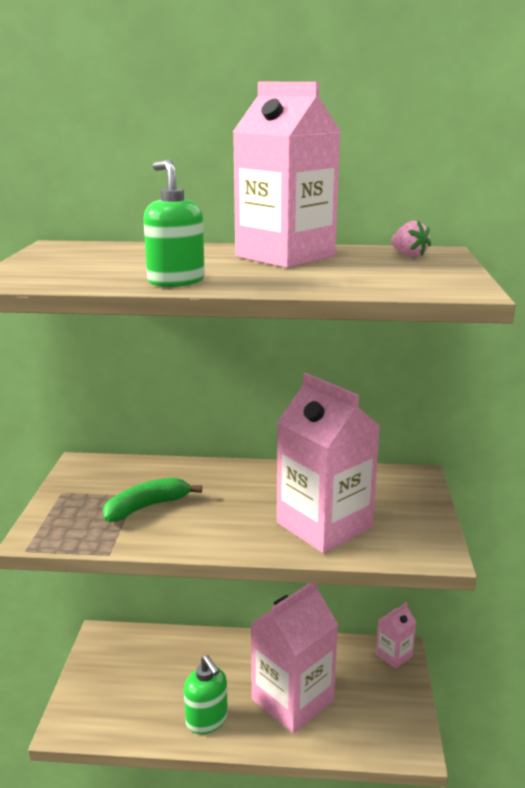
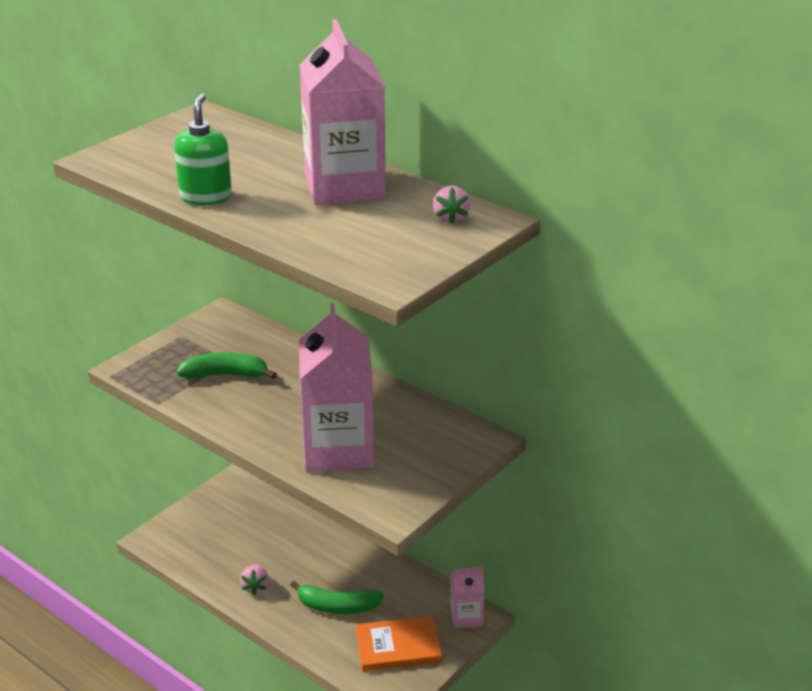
camera: 35 degrees right, 10 degrees up
green soap dispenser [184,655,228,734] -> pink strawberry [240,565,269,595]
pink carton [251,583,339,734] -> green banana [290,581,383,614]
none -> orange book [356,616,442,671]

